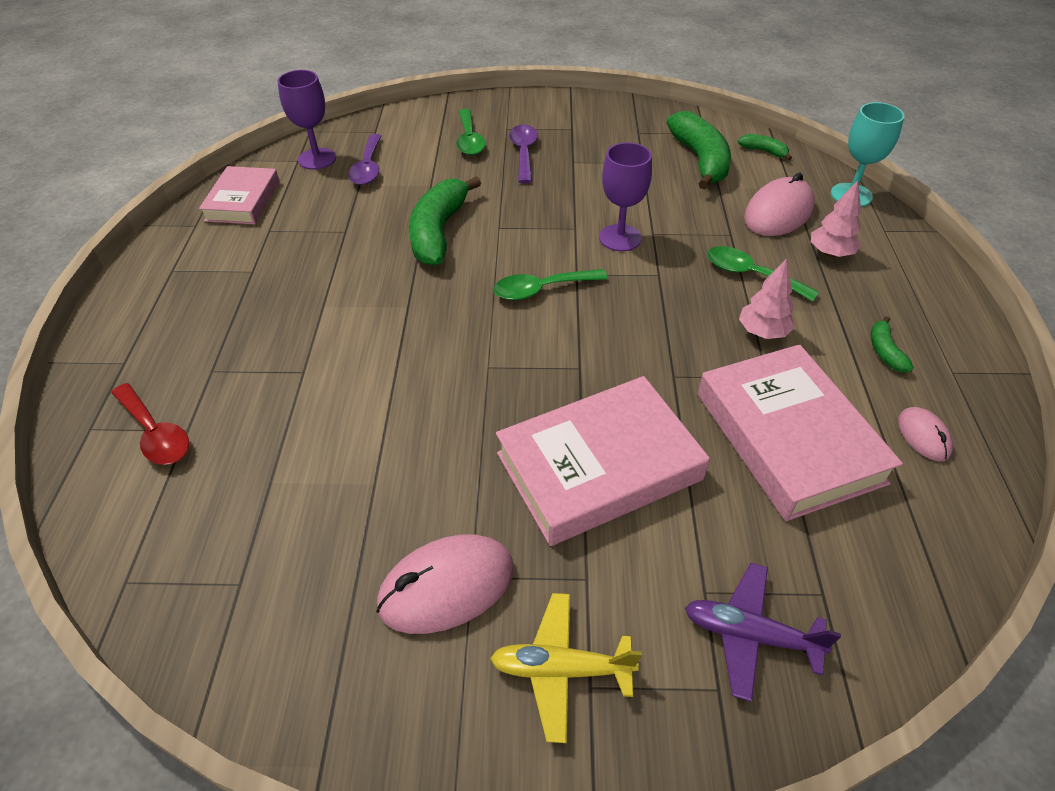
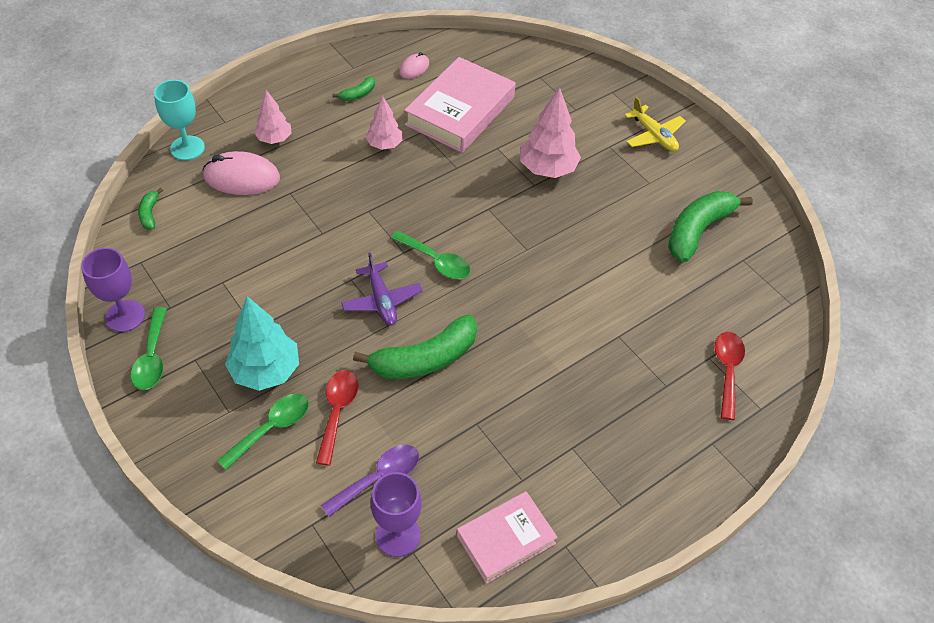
camera: 130 degrees left, 5 degrees up
pink mouse [376,534,514,634] -> none
pink book [496,376,710,546] -> pink tree [520,88,581,178]
purple spoon [509,125,538,183] -> turquoise tree [225,296,299,391]
purple goblet [599,142,652,252] -> purple goblet moved to [81,248,145,332]
green banana [667,111,731,189] -> green banana moved to [668,191,753,262]
purple plane [685,563,841,702] -> purple plane moved to [341,253,422,326]
green spoon [707,246,819,301] -> green spoon moved to [131,307,167,390]
none -> red spoon [316,370,359,466]

